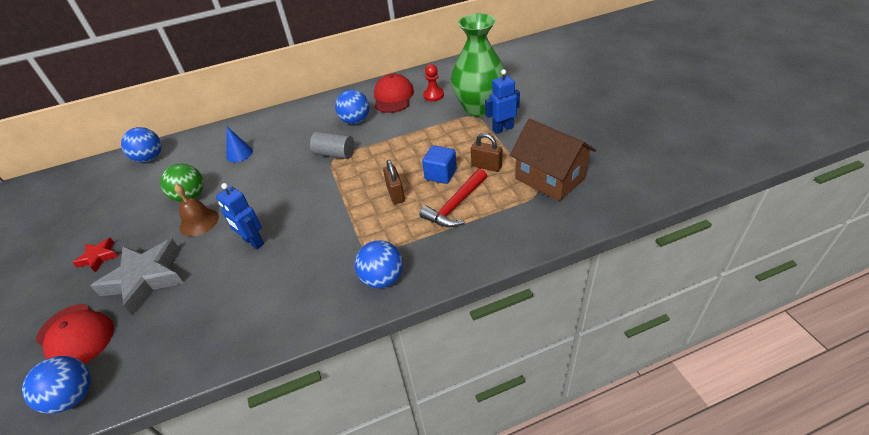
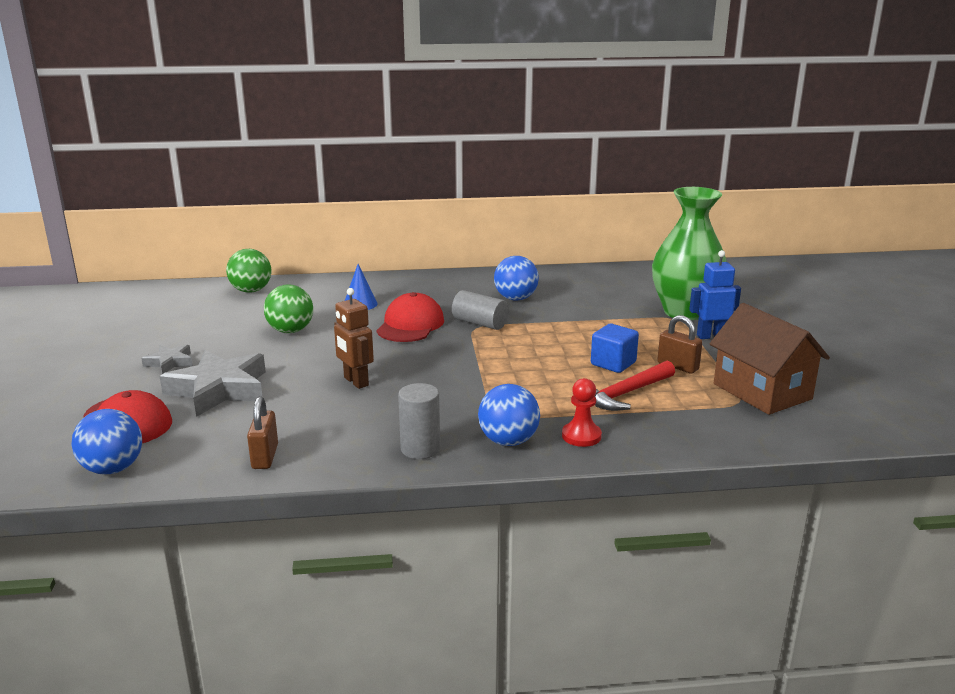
camera: 10 degrees right, 20 degrees down
red star [72,238,118,272] -> grey star [141,345,193,374]
blue ball [121,127,161,162] -> green ball [226,249,271,293]
brown bell [174,184,219,236] -> none
blue robot [216,183,264,249] -> brown robot [334,288,374,389]
red cap [374,74,414,113] -> red cap moved to [376,292,444,342]
brown padlock [383,160,405,204] -> brown padlock moved to [247,396,278,469]
red pawn [423,64,444,101] -> red pawn moved to [562,378,602,447]
none -> grey cylinder [398,383,440,459]

